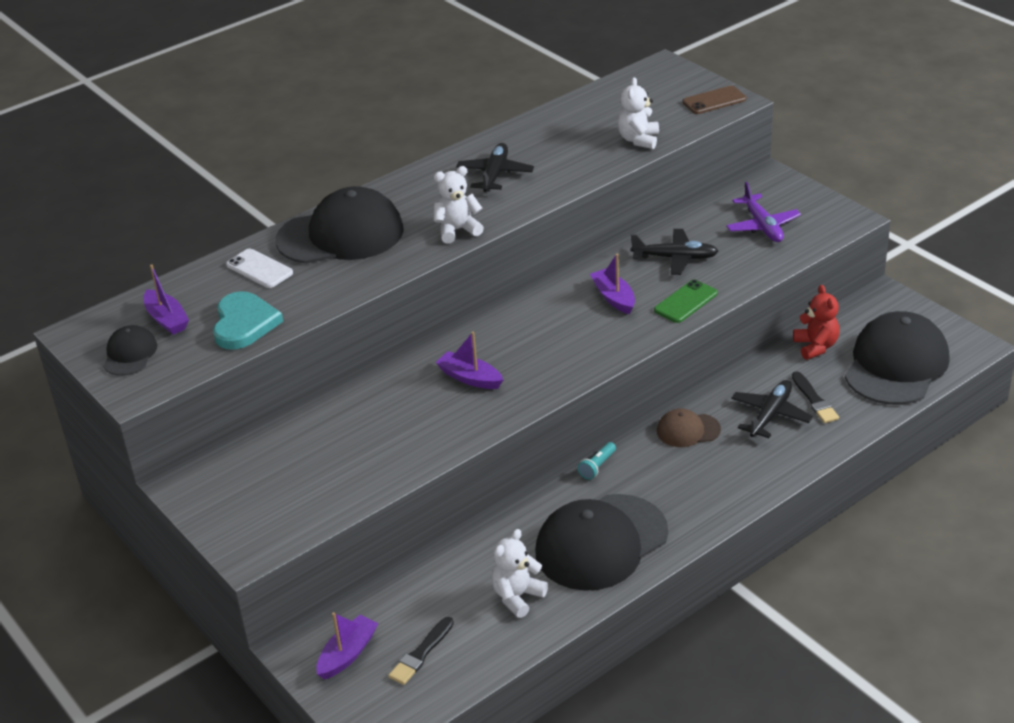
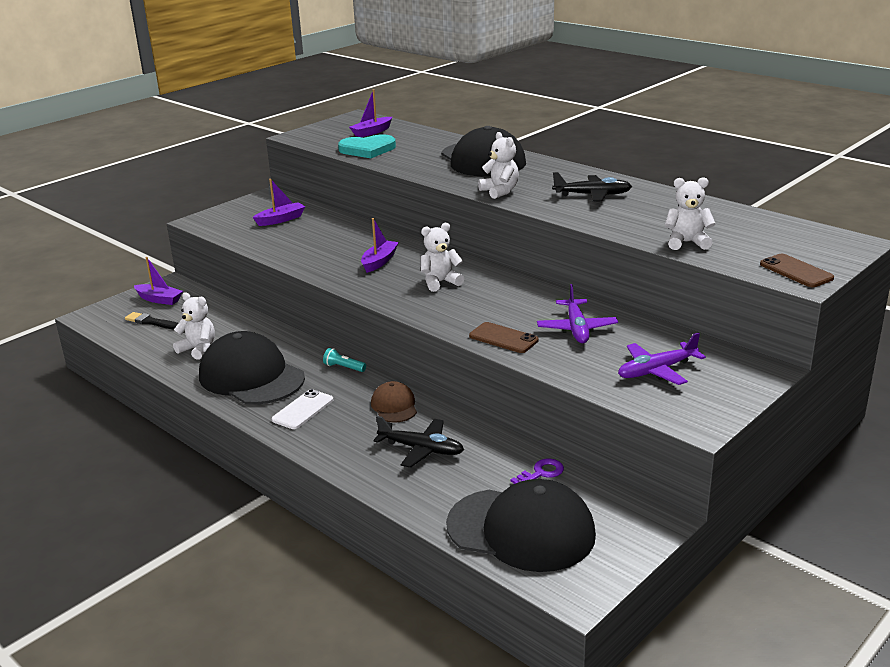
camera: 80 degrees right, 10 degrees down
black cap [103,325,157,376] -> none
white phone [226,249,293,288] -> white phone moved to [272,389,333,429]
purple boat [590,254,635,314] -> purple boat moved to [253,179,305,226]
black plane [631,229,719,275] -> purple plane [537,284,618,343]
green phone [654,280,718,323] -> brown phone [469,322,539,353]
black brush [792,371,839,423] -> none
red teddy bear [793,285,840,360] -> purple key [511,458,564,484]
none -> white teddy bear [420,223,464,292]

